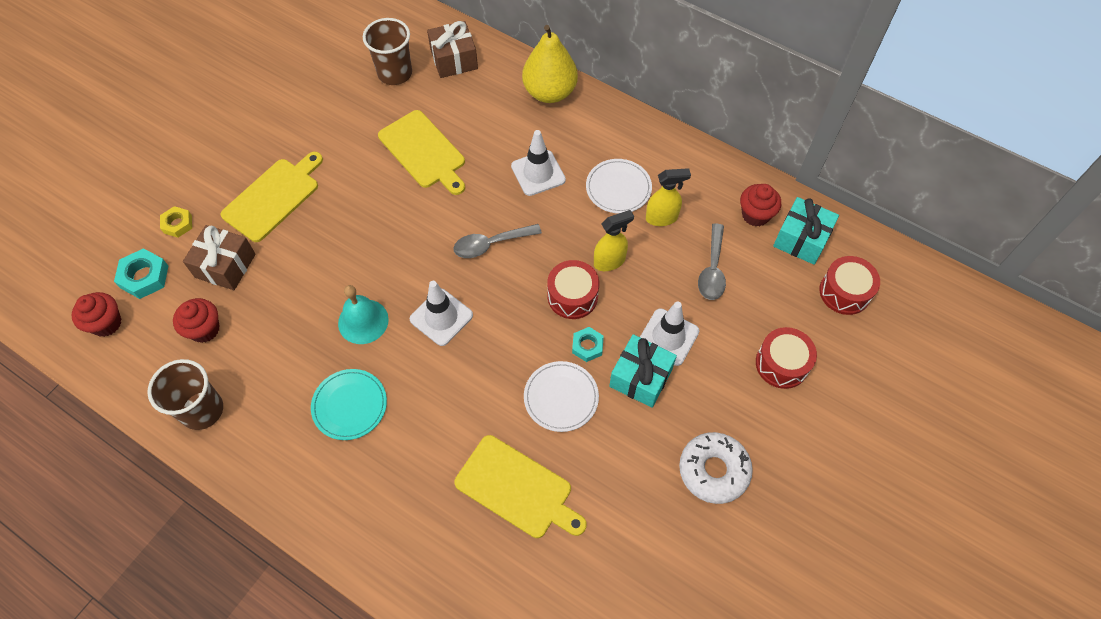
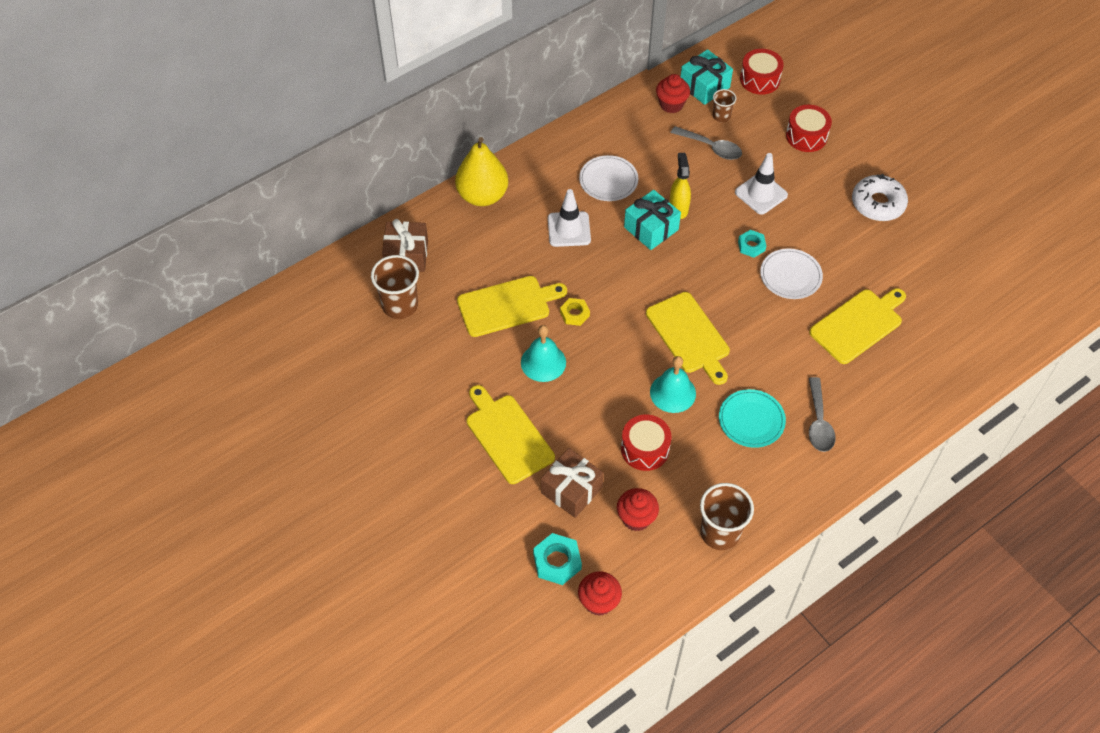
camera: 70 degrees left, 5 degrees down
yellow nut [160,206,192,238] -> yellow nut moved to [560,298,590,326]
white traffic cone [410,281,473,346] -> yellow cutting board [646,292,730,385]
grey spoon [453,224,542,258] -> grey spoon moved to [809,377,835,452]
red drum [547,260,599,319] -> red drum moved to [621,415,672,471]
turquoise gift [609,334,677,408] -> turquoise gift moved to [624,190,681,250]
yellow spray bottle [646,168,691,226] -> none
none -> turquoise bell [521,325,566,382]
none -> brown cup [713,89,736,122]

